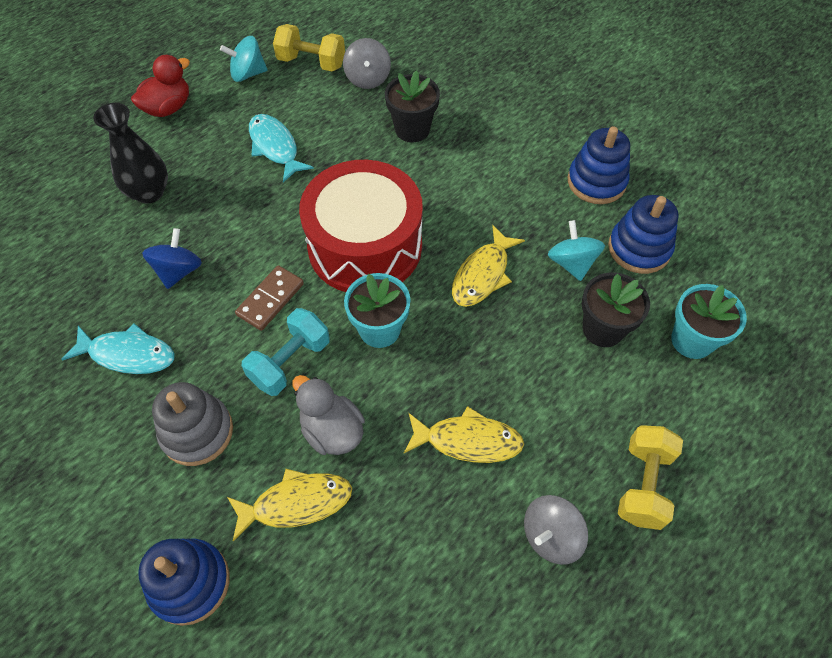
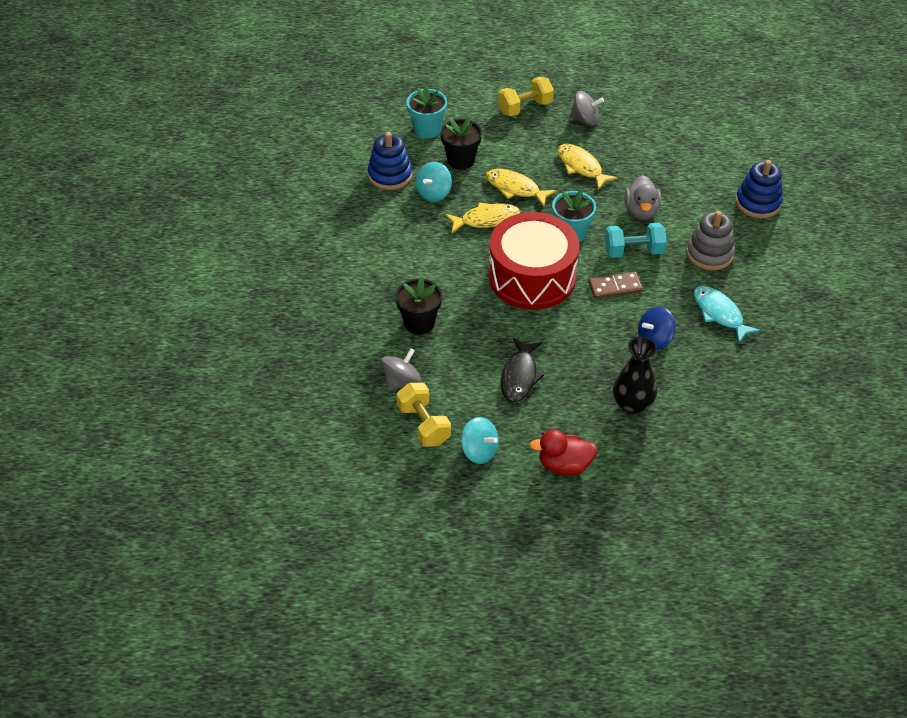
camera: 135 degrees left, 10 degrees down
yellow fish [227,469,352,541] -> yellow fish moved to [486,169,556,207]
turquoise fish [249,114,314,182] -> black fish [501,338,544,402]
blue stacking toy [568,126,630,204] -> none

